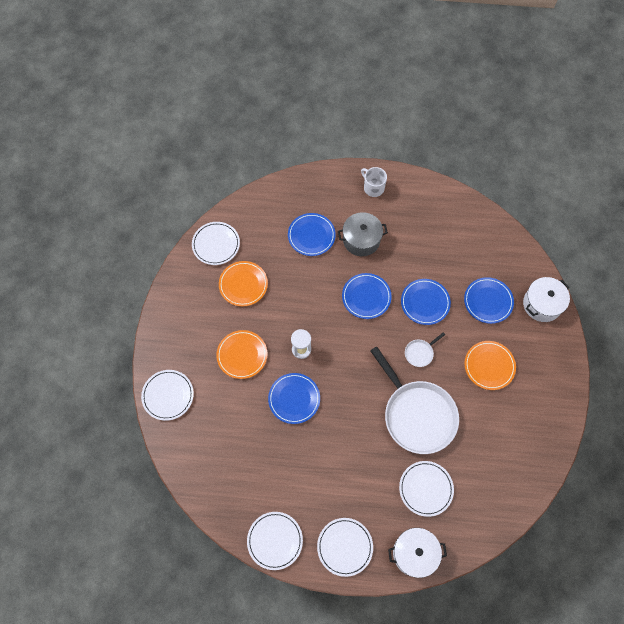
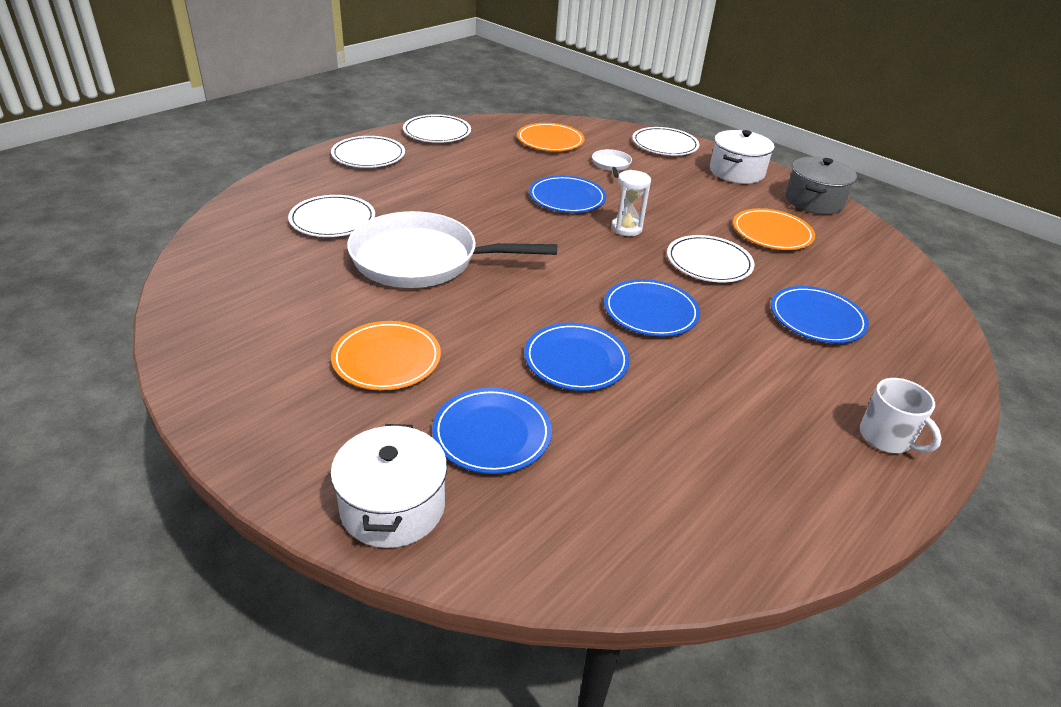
camera: 125 degrees right, 30 degrees down
white plate [192,222,240,265] -> white plate moved to [667,235,754,282]
orange plate [216,330,268,379] -> orange plate moved to [517,123,585,151]
grey pot [338,212,388,256] -> grey pot moved to [785,157,857,215]
white mug [361,167,387,197] -> white mug turned 60 degrees clockwise [860,378,942,453]
white pot [388,528,447,578] -> white pot moved to [710,130,774,184]
white pan [405,332,445,367] -> white pan moved to [592,149,632,178]

